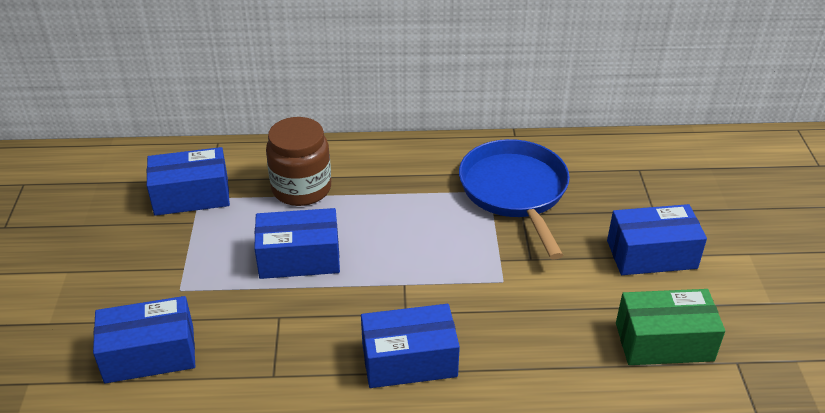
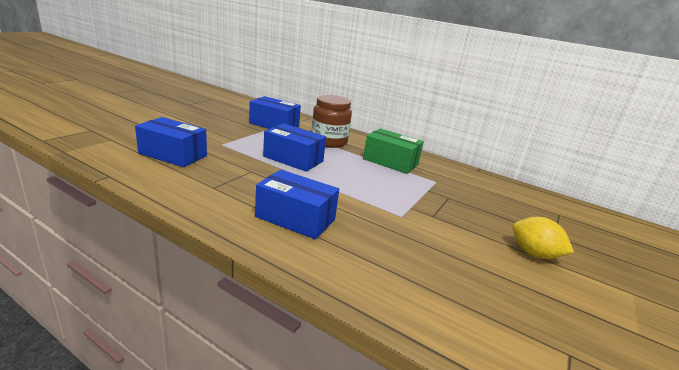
camera: 30 degrees right, 15 degrees down
blue pan [459,139,570,260] -> none
blue box [607,204,707,275] -> yellow lemon [513,217,574,259]
green box [616,289,725,365] -> green box moved to [363,128,424,174]

